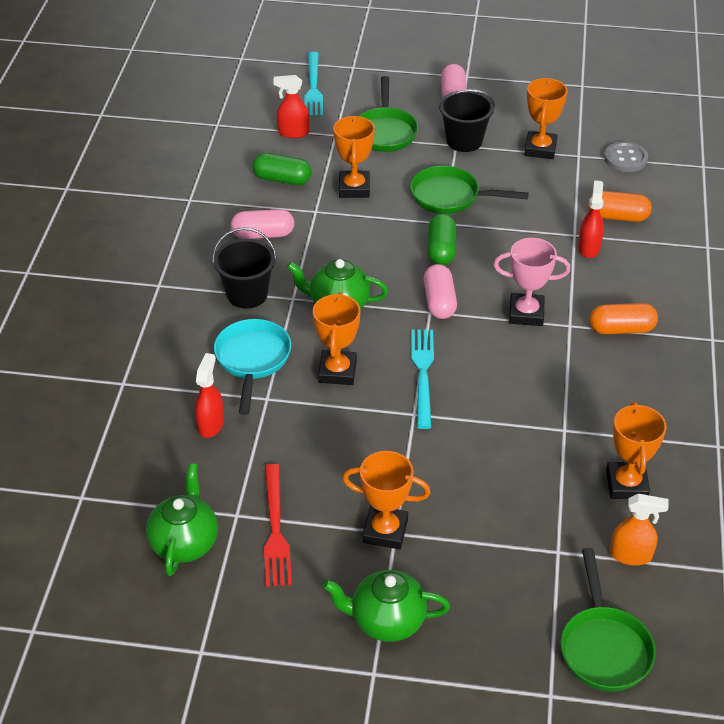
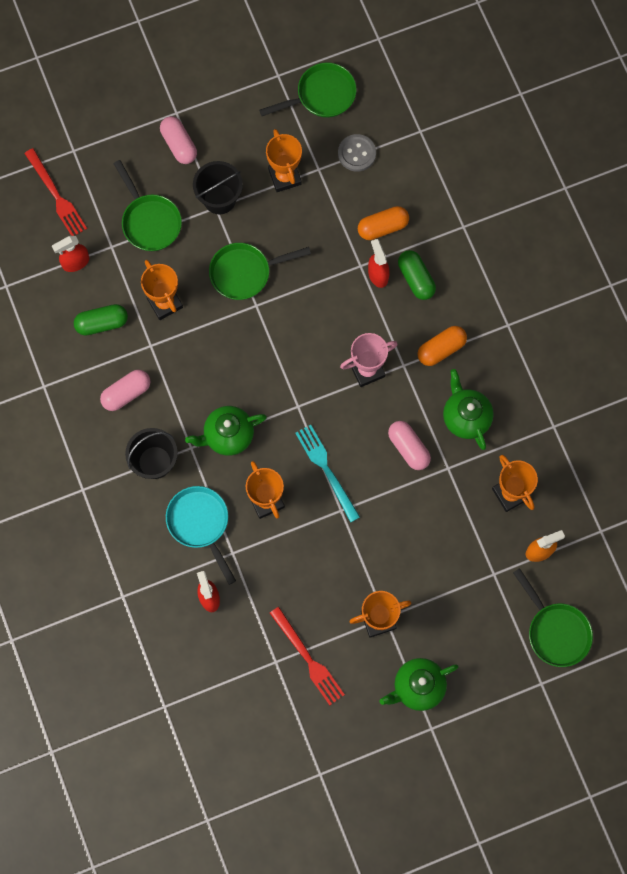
camera: 30 degrees left, 30 degrees up
green teapot [146,463,218,576] -> green teapot moved to [443,369,494,450]
turquoise fork [304,52,323,117] -> red fork [24,148,87,236]
pink capsule [423,264,457,319] -> pink capsule moved to [388,421,431,470]
green capsule [428,214,456,265] -> green capsule moved to [398,250,436,300]
none -> green pan [259,62,357,118]

